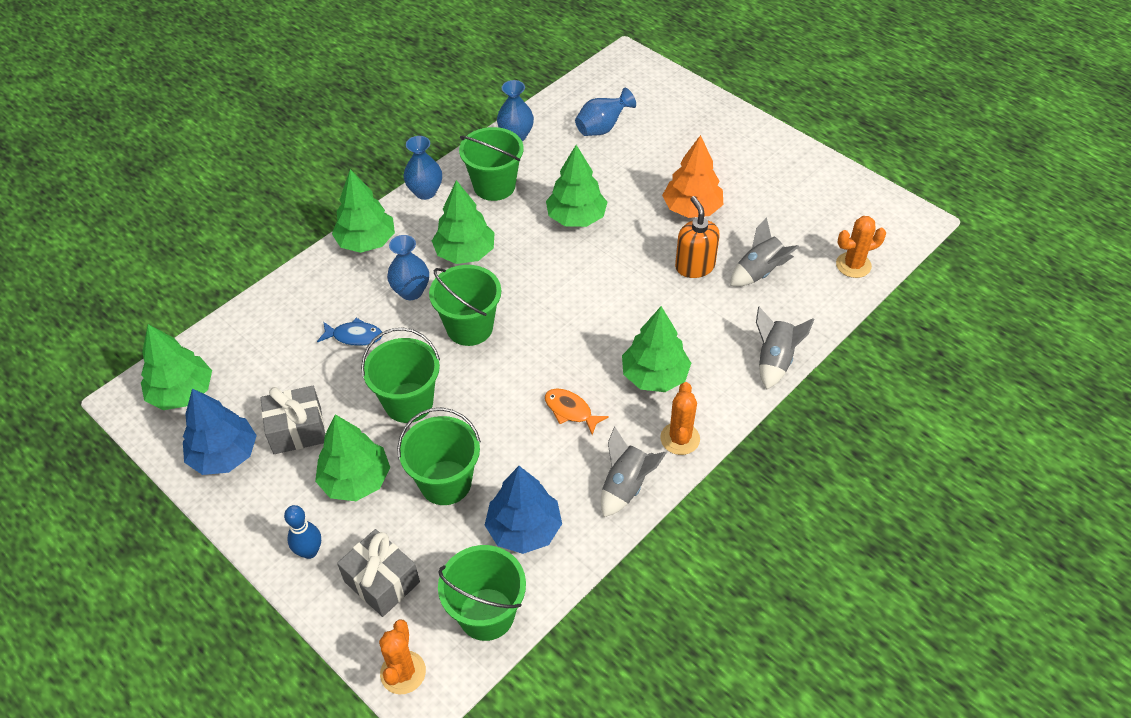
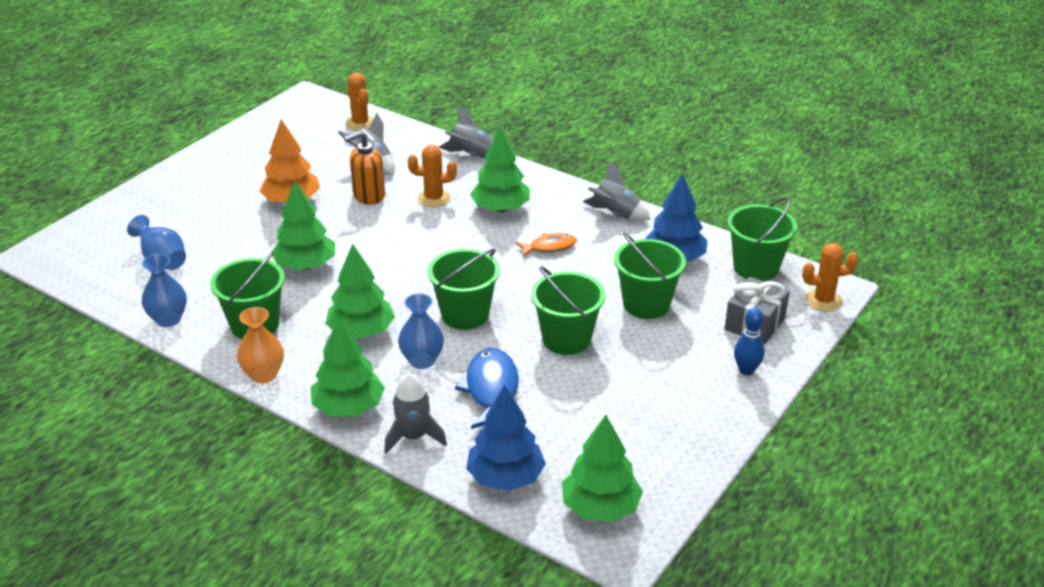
camera: 100 degrees left, 15 degrees down
blue tree [183,388,257,475] -> blue tree moved to [466,385,546,491]
grey gift [261,386,325,454] -> none
green tree [315,414,390,501] -> none
blue fish [317,318,382,346] -> blue fish [455,348,519,429], size x1.64
blue vase [404,136,442,200] -> orange vase [237,307,284,384]
orange fish [545,388,609,435] -> orange fish turned 135 degrees counterclockwise [516,233,577,257]
orange cactus [660,382,700,455] -> orange cactus moved to [408,144,457,207]
none -> grey rocket [384,373,447,454]

